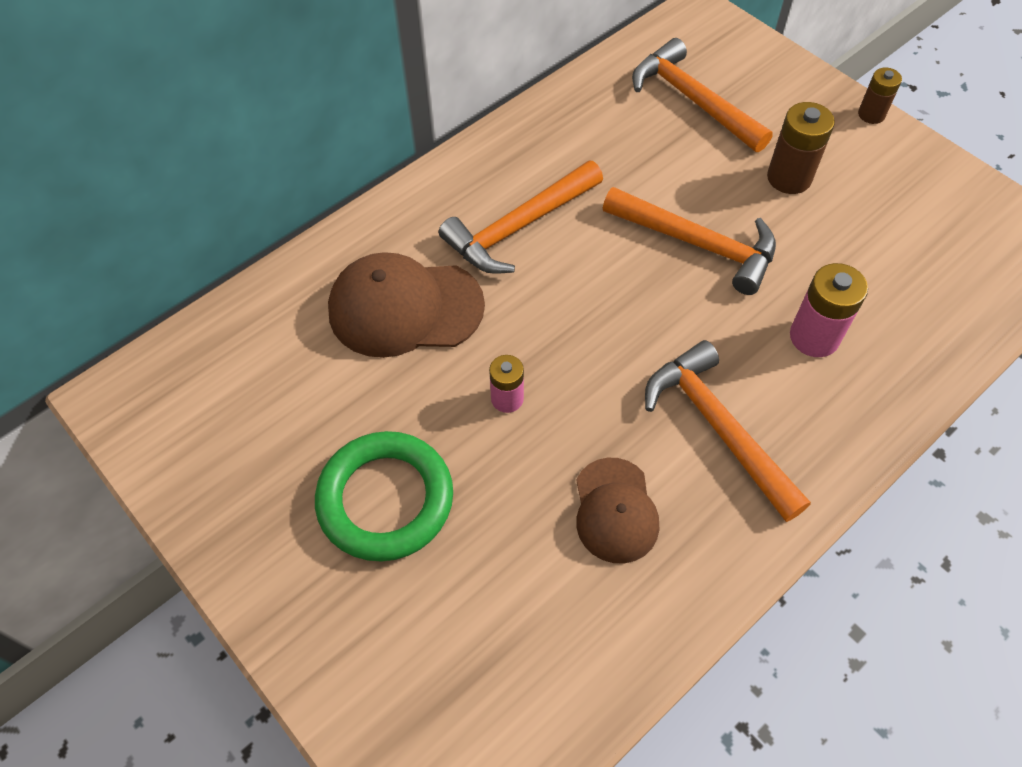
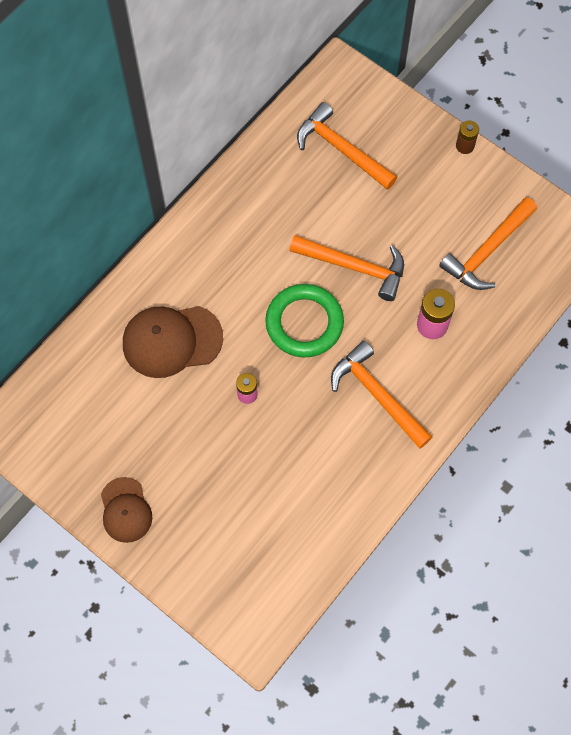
camera: 10 degrees left, 10 degrees up
green ring [315,431,453,562] -> green ring moved to [265,284,344,358]
orange hammer [439,161,603,274] -> orange hammer moved to [439,197,537,290]
brown cap [576,458,659,564] -> brown cap moved to [101,477,152,543]
brown battery [767,102,835,194] -> none

